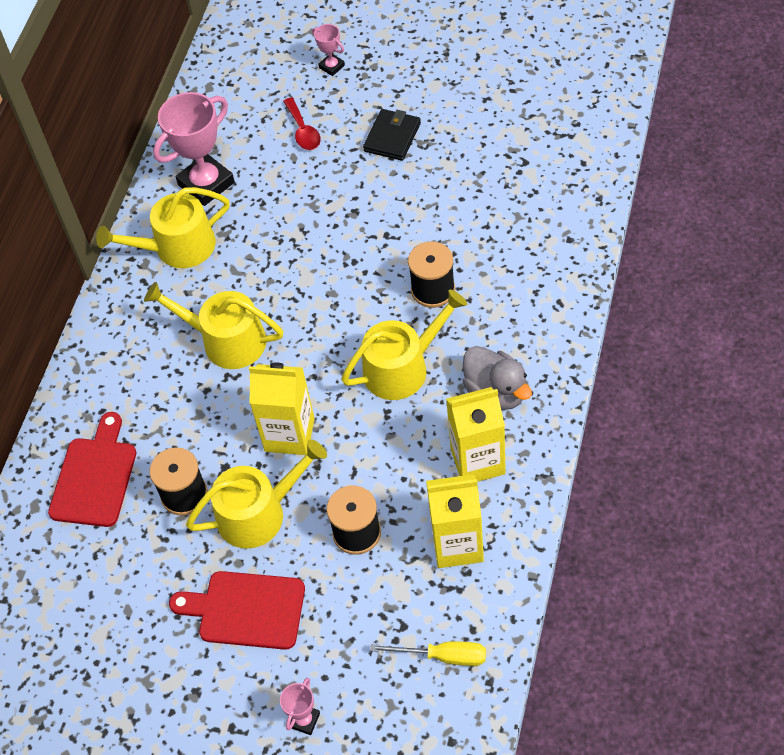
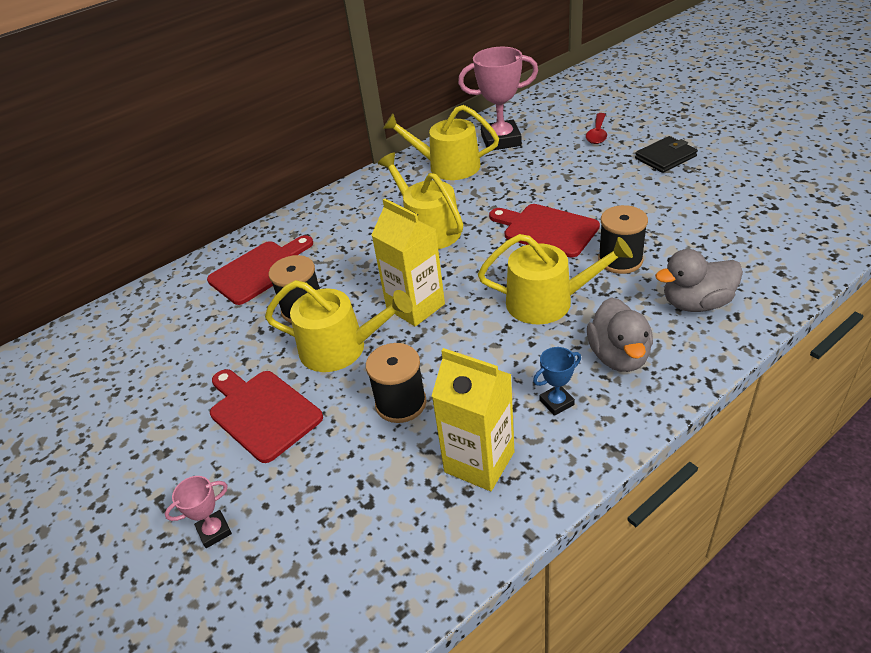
camera: 35 degrees right, 15 degrees down
pink trophy [312,24,345,76] -> none
yellow screwdriver [370,641,486,666] -> none
yellow carton [446,387,506,482] -> blue trophy [533,347,581,416]
none -> red cutting board [489,204,600,257]
none -> grey duck [655,249,743,312]

